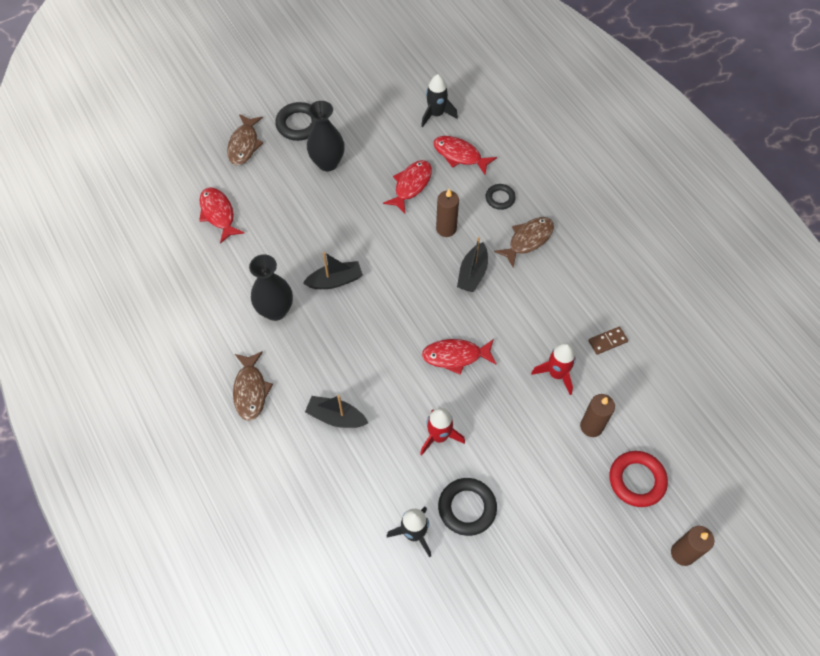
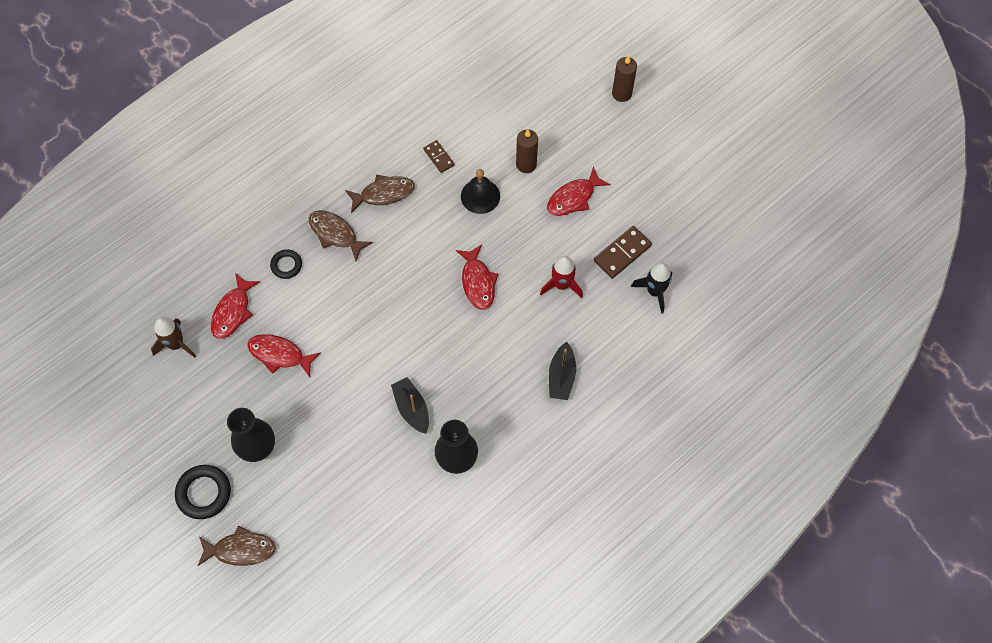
camera: 100 degrees left, 5 degrees up
red fish [199,187,244,244] -> red fish moved to [547,166,610,216]
brown fish [233,351,273,421] -> brown fish moved to [345,174,415,213]
black rocket [421,74,458,127] -> brown rocket [151,317,196,358]
brown candle [436,189,459,237] -> none
black ring [438,478,497,536] -> brown domino [594,226,652,279]
black boat [457,237,488,292] -> none
red rocket [531,343,576,395] -> black bell [461,169,500,214]
red ring [609,451,668,507] -> none

